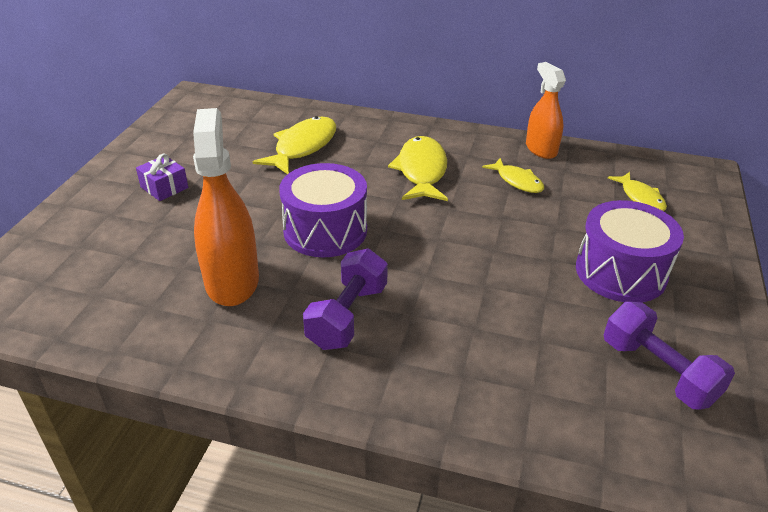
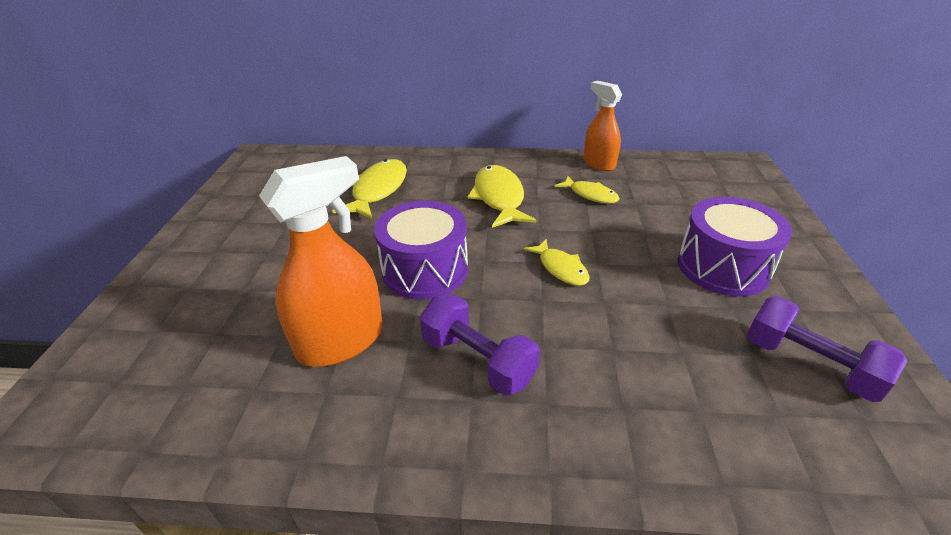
camera: 10 degrees left, 0 degrees up
purple gift [136,154,188,201] -> none
orange spray bottle [193,108,259,306] -> orange spray bottle turned 75 degrees clockwise [259,156,383,367]
purple dumbbell [303,249,388,350] -> purple dumbbell turned 60 degrees counterclockwise [420,294,540,396]
yellow fish [608,172,667,211] -> yellow fish moved to [523,239,590,286]

